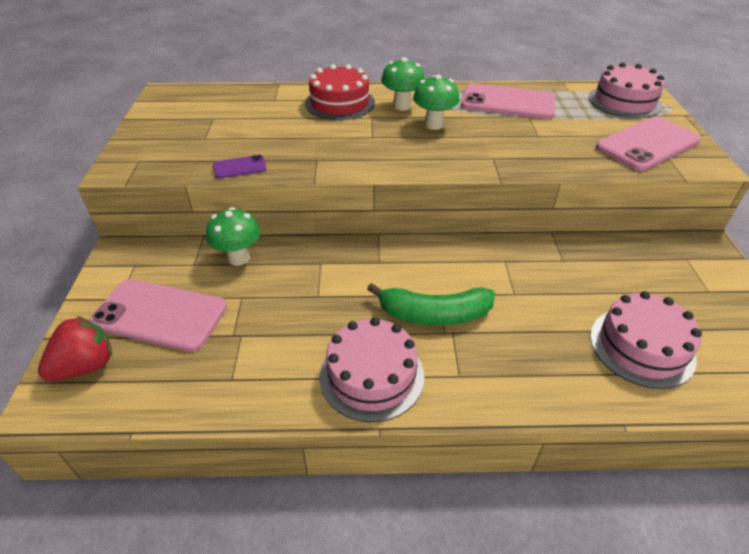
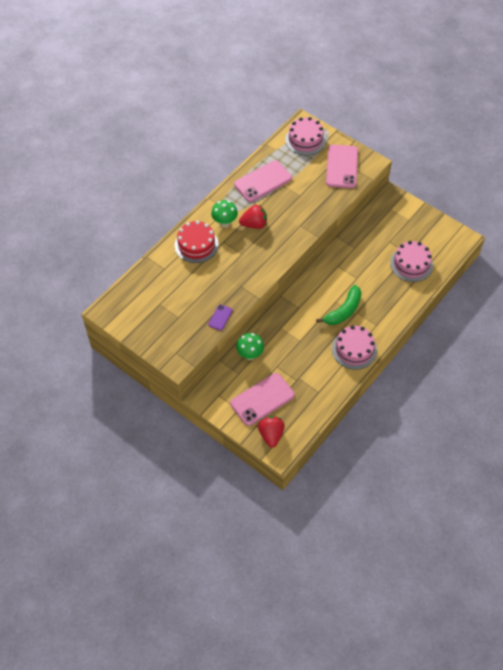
camera: 50 degrees left, 15 degrees up
green mushroom [413,75,460,130] -> red strawberry [239,204,267,229]

